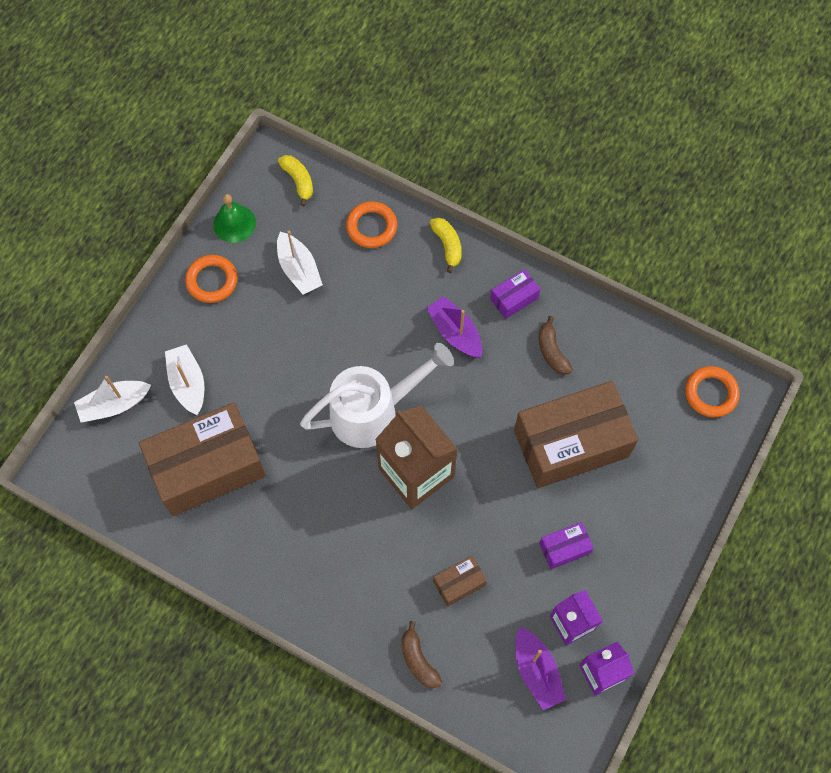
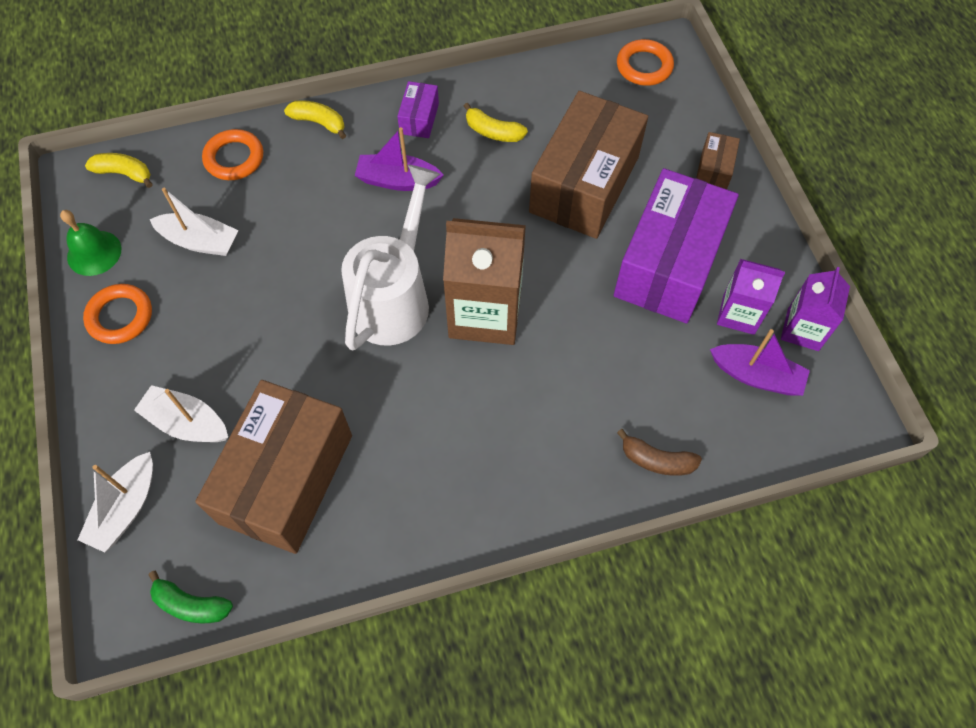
camera: 45 degrees left, 5 degrees down
brown box [433,556,487,607] -> brown box moved to [696,132,740,189]
brown banana [539,316,573,375] -> yellow banana [464,103,528,142]
purple box [539,522,594,569] -> purple box [614,168,739,323], size x2.33
none -> green banana [149,570,233,623]

